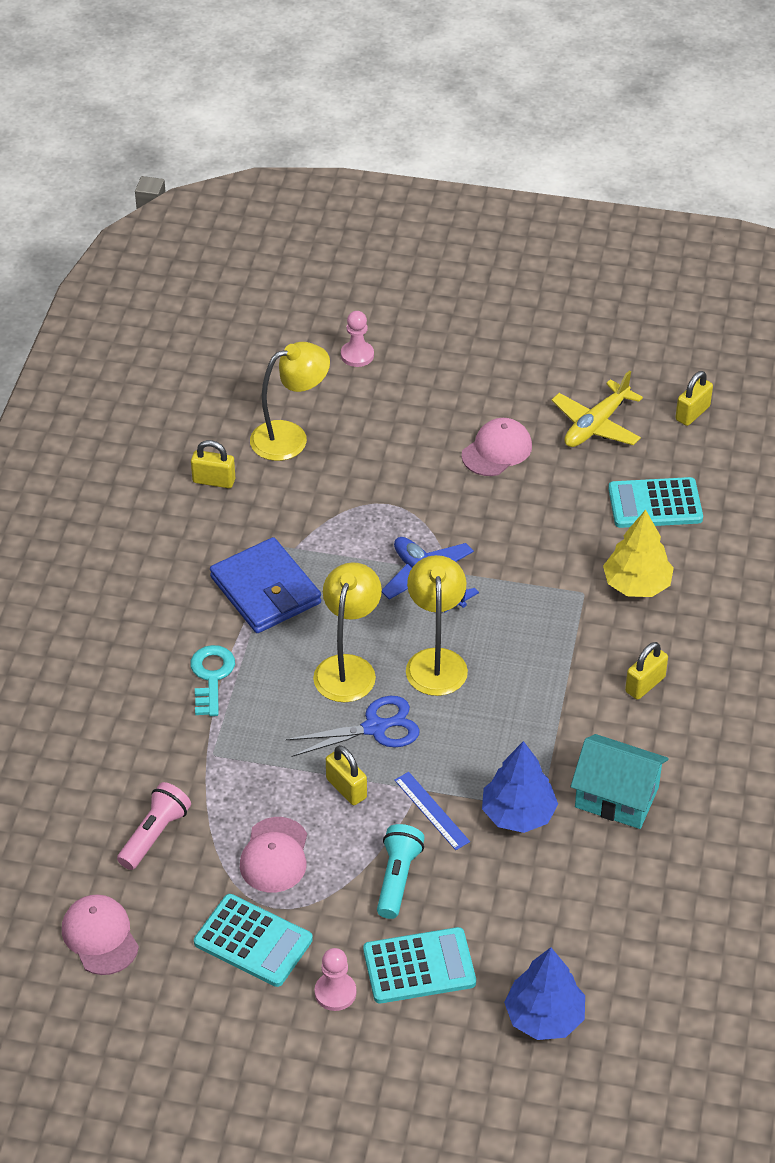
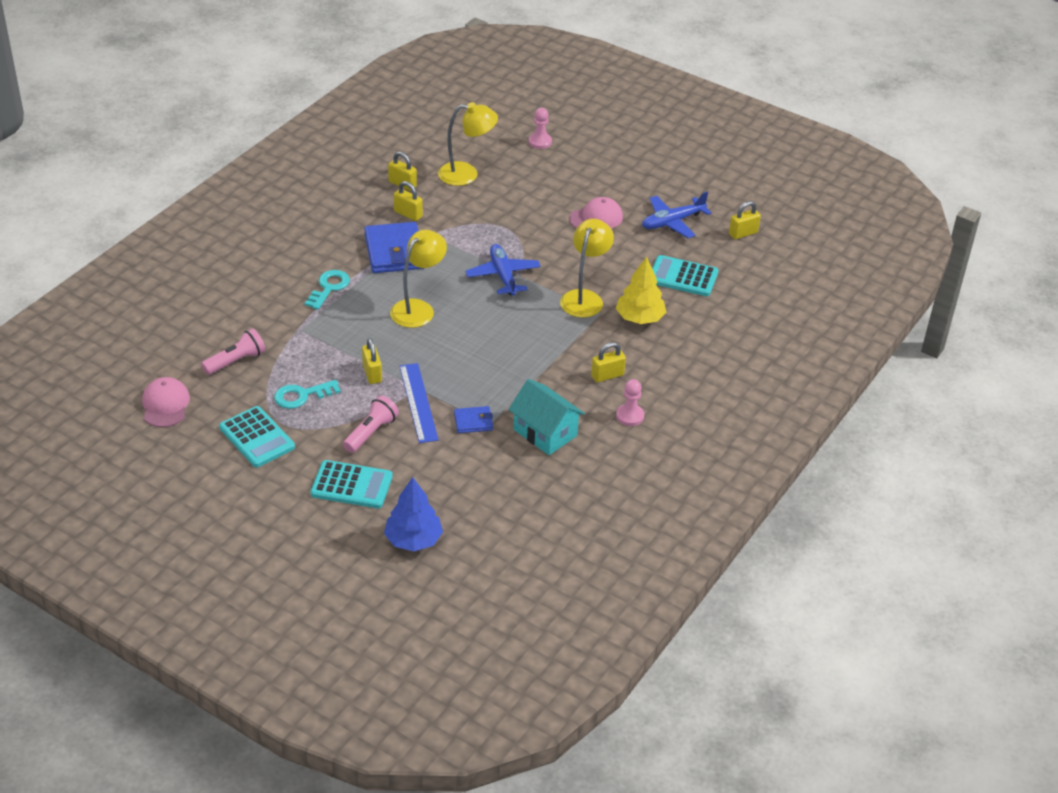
camera: 20 degrees right, 5 degrees down
pink cap [240,817,307,892] -> turquoise key [274,380,341,409]
blue scissors [286,696,420,757] -> none
pink pawn [315,948,356,1011] -> pink pawn moved to [616,379,644,426]
turquoise flashlight [377,824,425,919] -> pink flashlight [343,396,399,453]
blue ruler [394,772,470,850] -> blue ruler [399,363,439,443], size x1.52
yellow lamp [406,555,468,696] -> yellow lamp moved to [560,219,614,317]
blue tree [482,741,558,833] -> blue wallet [454,406,493,433]
yellow plane [552,370,643,447] -> blue plane [642,192,711,238]
none -> yellow padlock [394,181,423,221]

